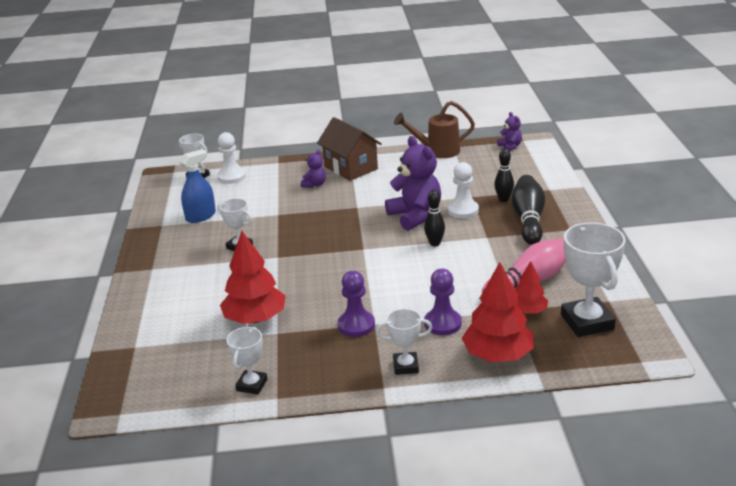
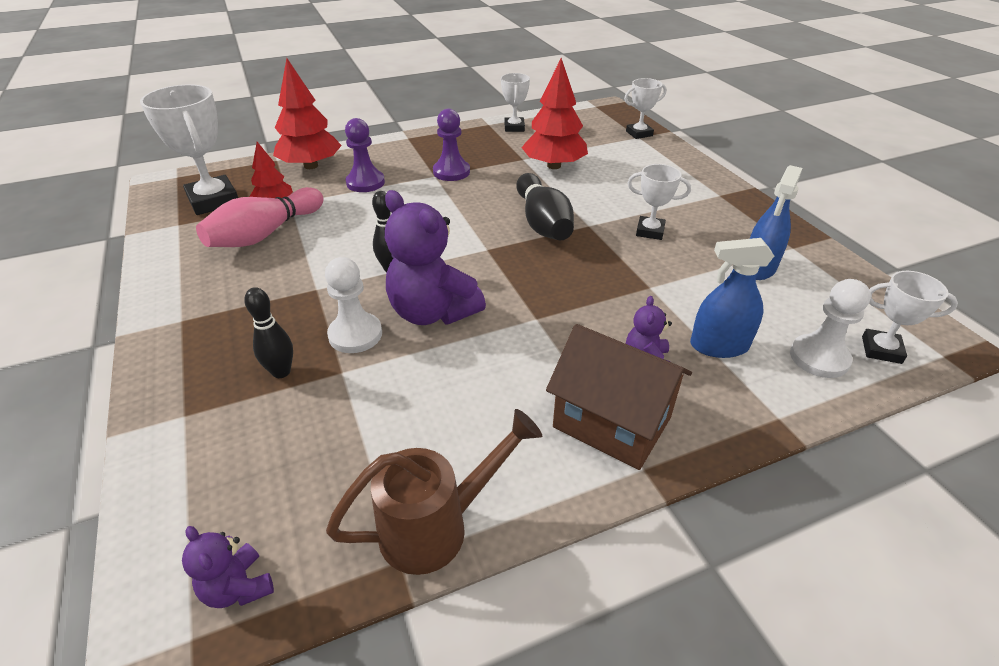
camera: 160 degrees right, 10 degrees up
white trophy [376,309,432,375] -> white trophy moved to [624,78,666,139]
black bowling pin [511,175,545,245] -> black bowling pin moved to [516,173,574,240]
none -> blue spray bottle [690,238,774,358]

